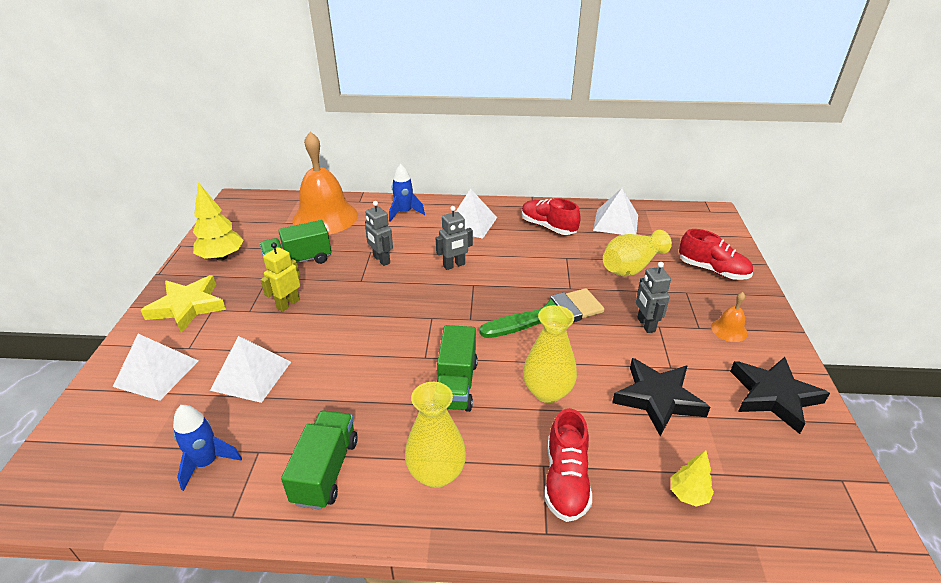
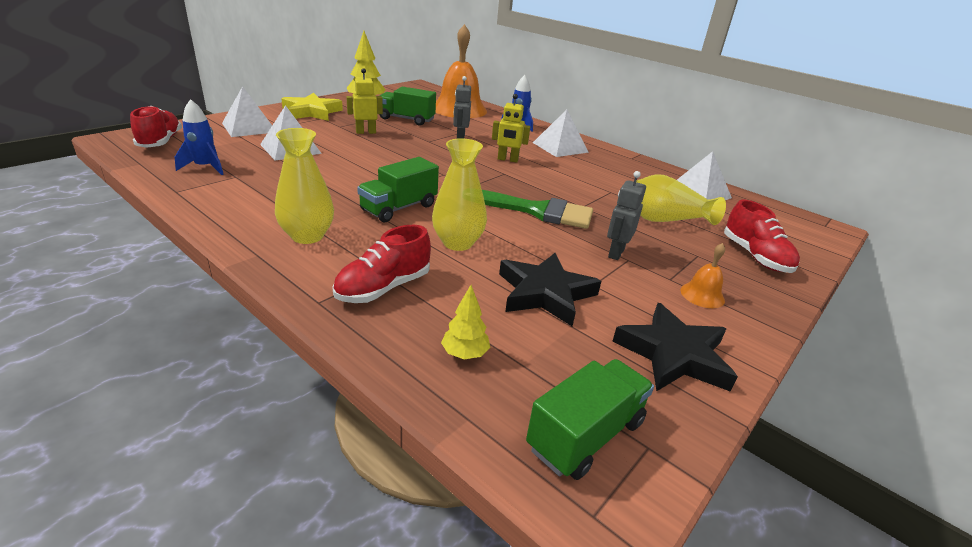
camera: 35 degrees right, 5 degrees down
green truck [281,410,358,510] -> green truck moved to [526,359,654,480]
grey robot [436,206,473,270] -> yellow robot [492,94,530,163]
red shoe [522,198,581,235] -> red shoe moved to [130,106,182,148]

